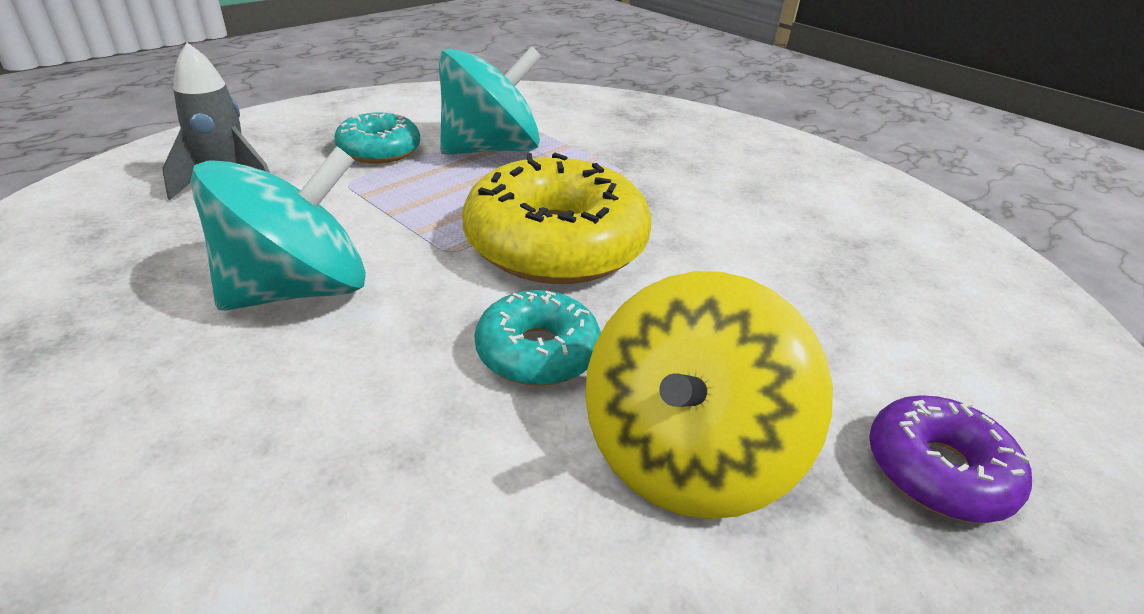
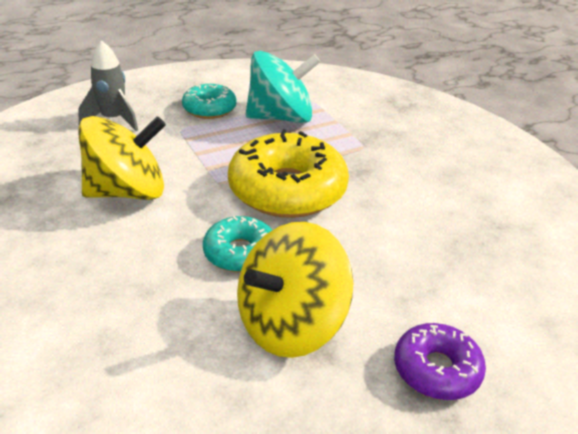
camera: 20 degrees right, 0 degrees up
turquoise spinning top [190,146,366,311] -> yellow spinning top [78,116,166,200]

